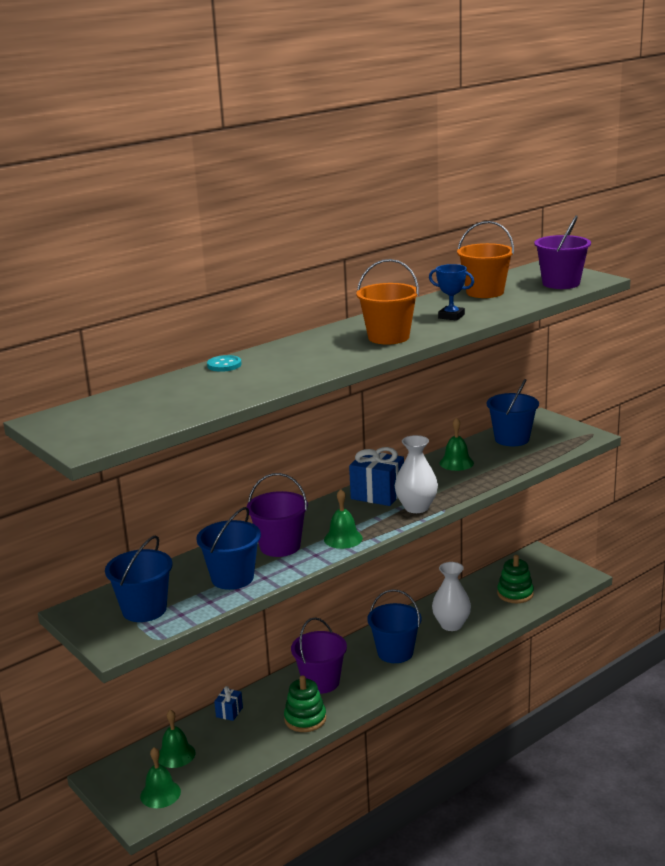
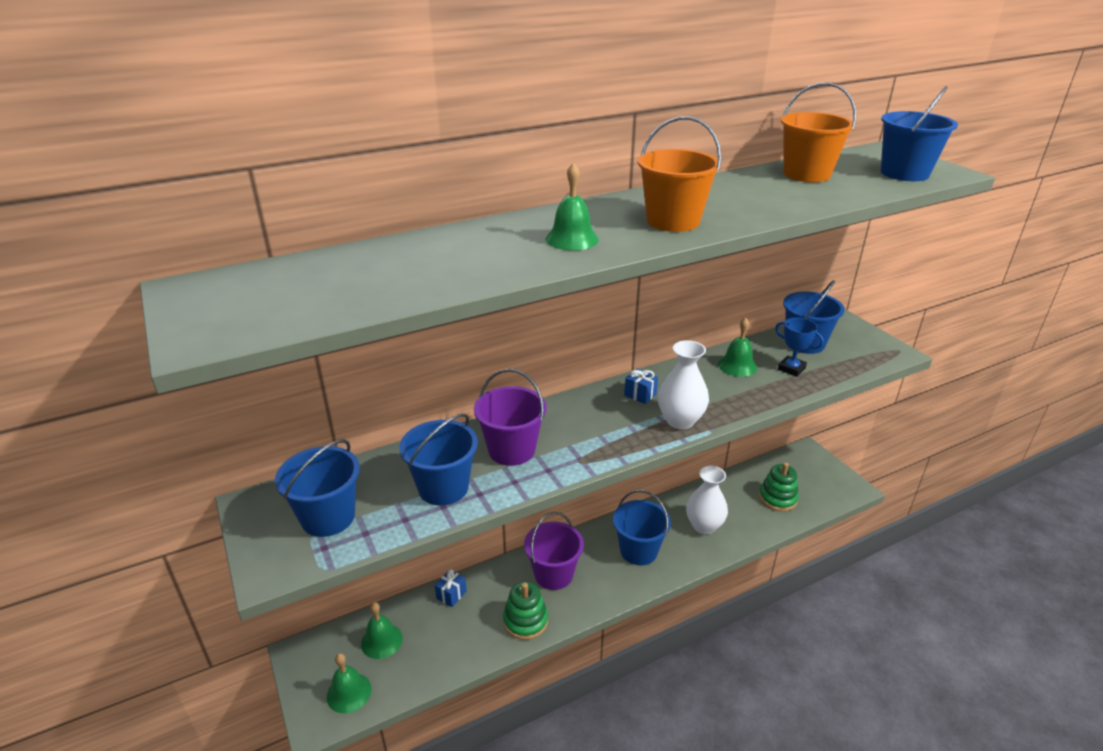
camera: 10 degrees right, 10 degrees up
turquoise button [207,355,242,372] -> none
green bell [324,489,363,549] -> green bell moved to [546,163,599,250]
blue gift [349,447,404,506] -> blue gift [624,369,658,404], size x0.51
blue trophy [429,264,474,321] -> blue trophy moved to [775,317,824,377]
purple bucket [534,215,591,289] -> blue bucket [881,86,958,181]

